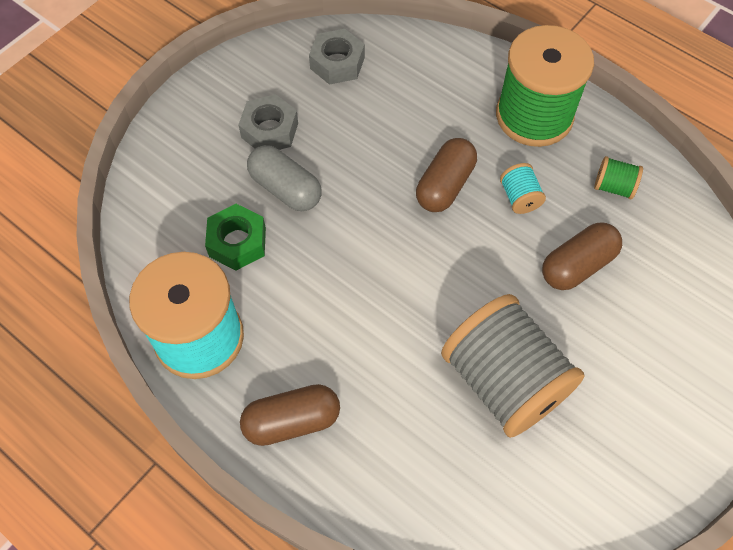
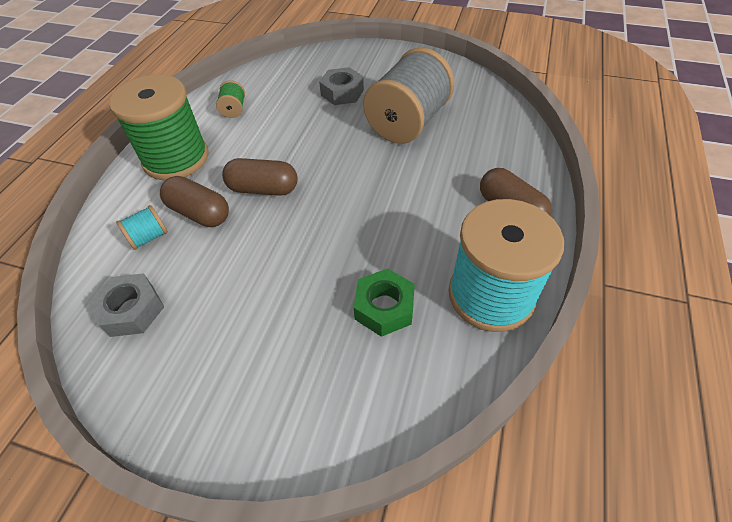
camera: 110 degrees left, 10 degrees down
grey nut [238,94,298,150] -> grey nut moved to [319,67,364,105]
grey capsule [247,145,322,211] -> none
turquoise spool [500,163,546,214] -> turquoise spool moved to [116,205,168,250]
brown capsule [542,222,622,290] -> brown capsule moved to [160,176,229,227]

